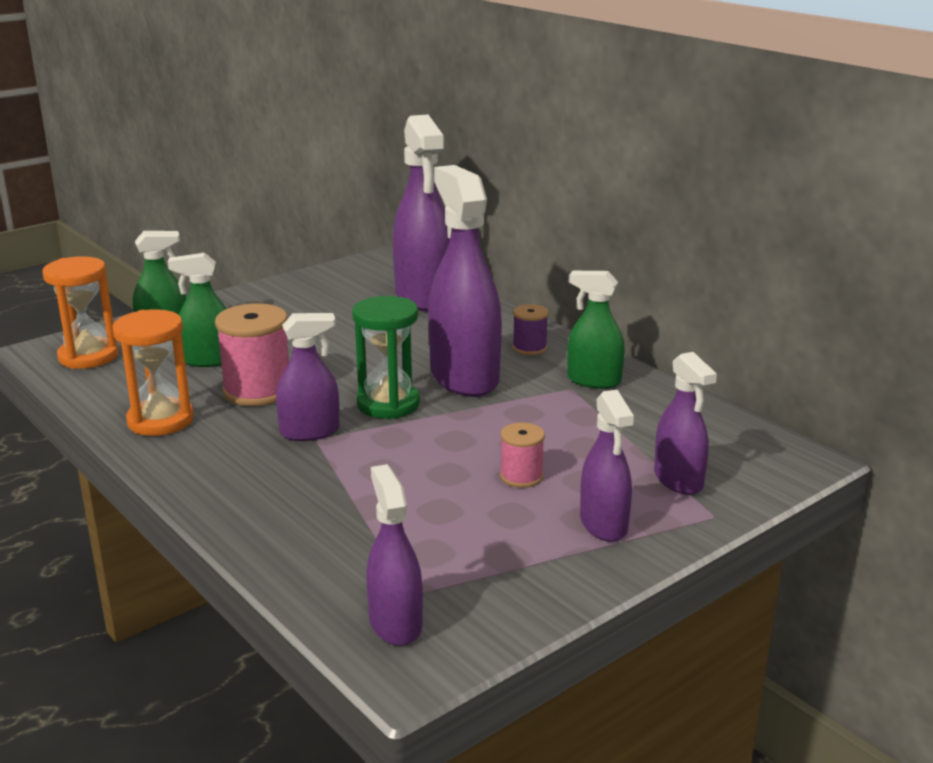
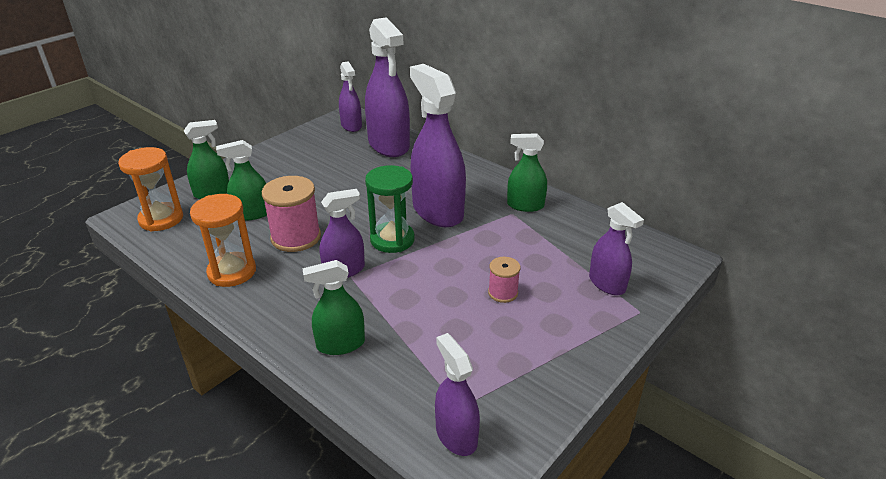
camera: 10 degrees left, 10 degrees up
purple spool [512,304,549,355] -> none
purple spray bottle [580,390,634,542] -> purple spray bottle moved to [339,61,362,132]
none -> green spray bottle [302,260,365,355]

